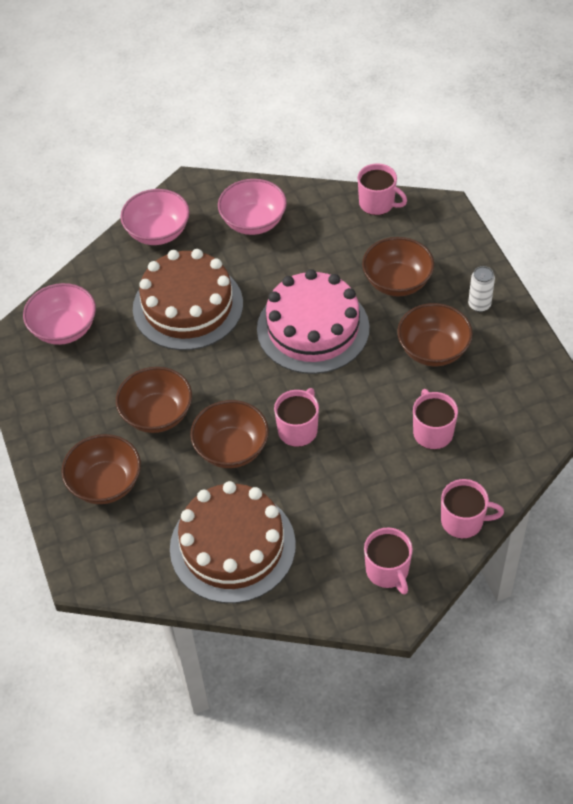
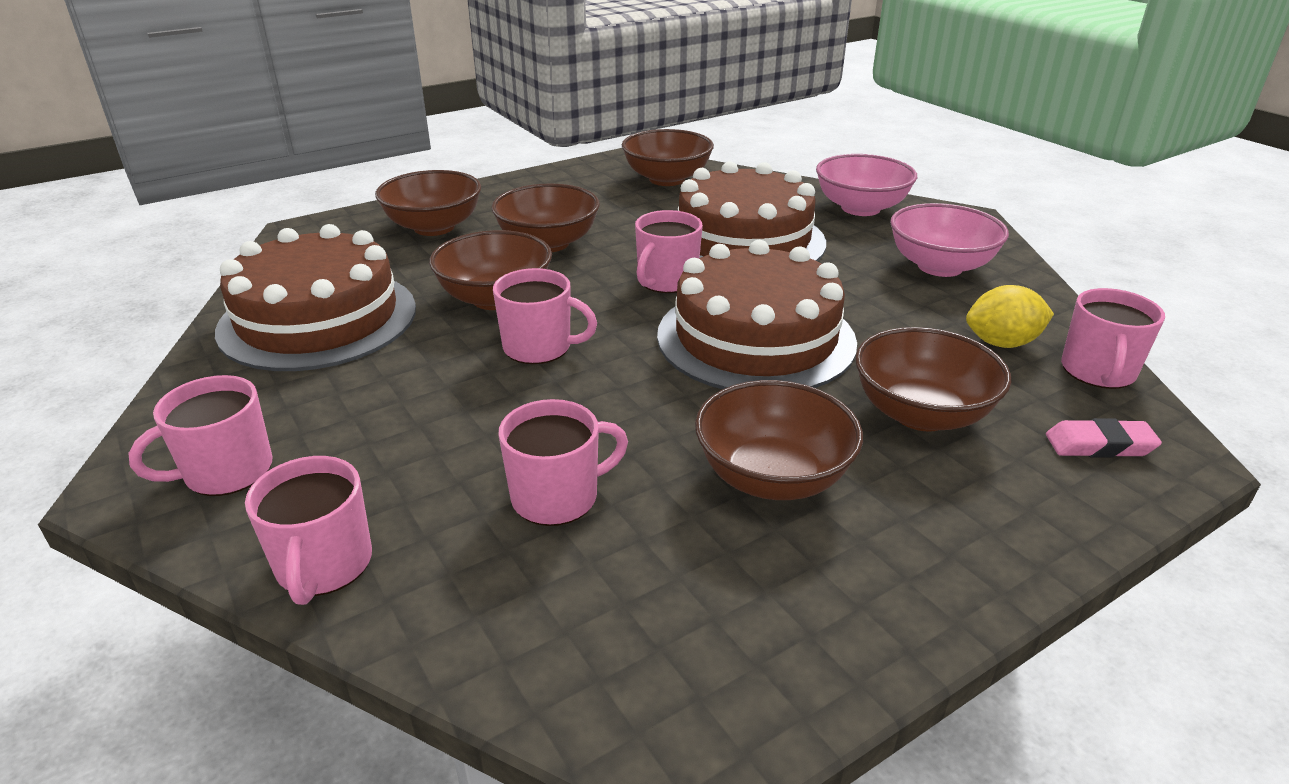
camera: 75 degrees right, 20 degrees down
pink bowl [23,283,96,345] -> brown bowl [622,129,714,186]
pink cake [257,269,370,374] -> brown cake [657,240,857,389]
white can [468,266,495,312] -> none
none -> pink mug [635,210,703,293]
none -> yellow lemon [966,285,1054,348]
none -> pink eraser [1046,418,1162,458]

